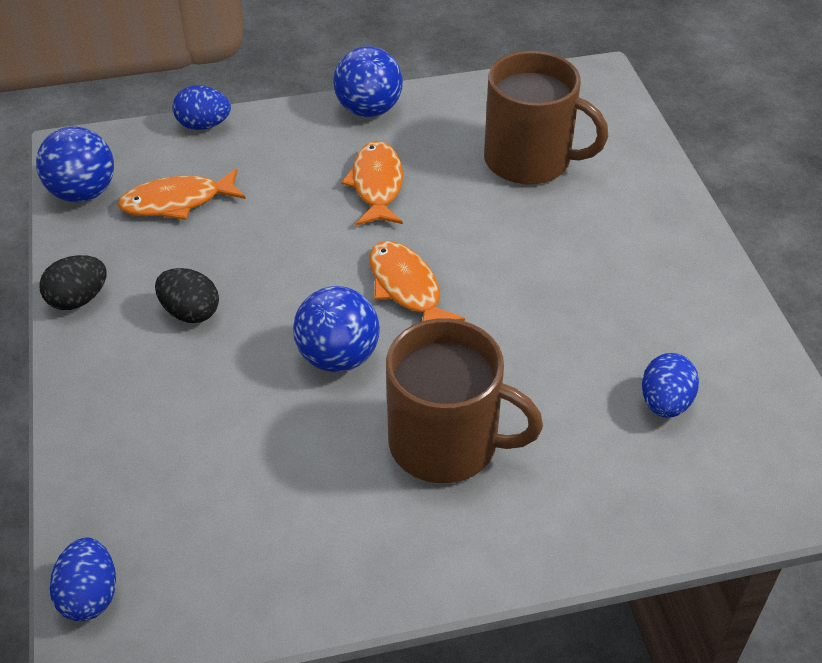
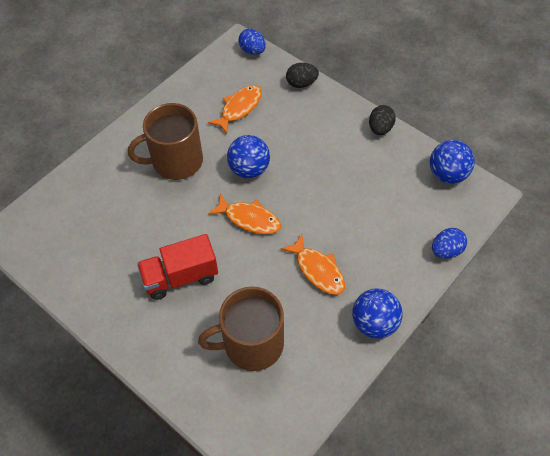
camera: 145 degrees right, 10 degrees up
orange fish [118,168,246,220] -> orange fish moved to [208,85,262,134]
black egg [155,268,219,323] -> black egg moved to [286,63,319,88]
blue egg [642,353,699,418] -> none
none -> red truck [137,234,218,300]

